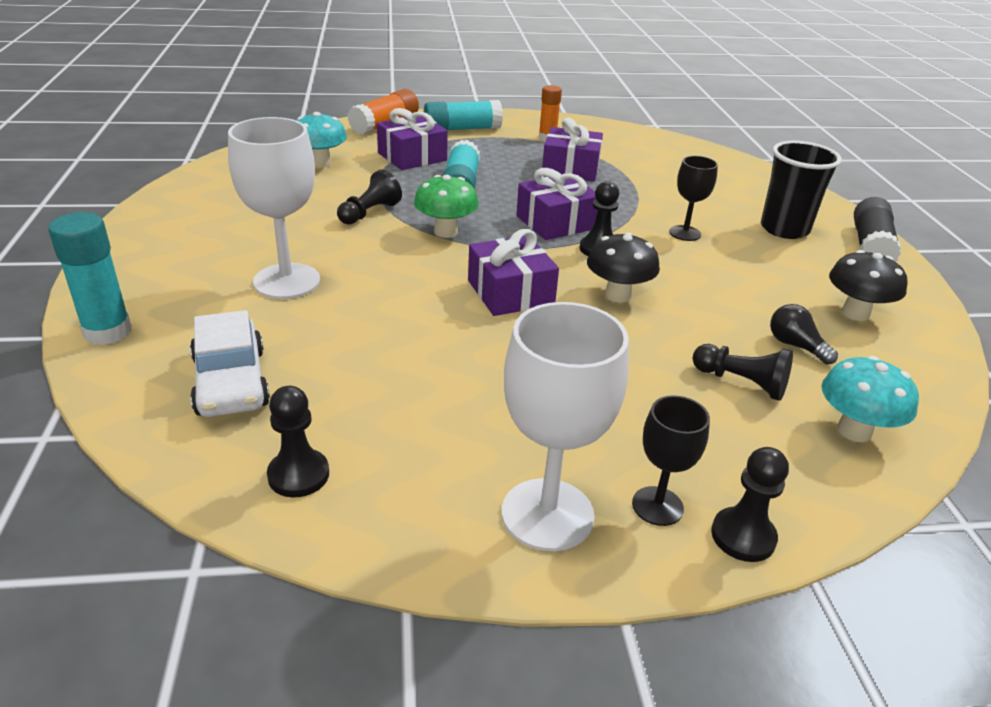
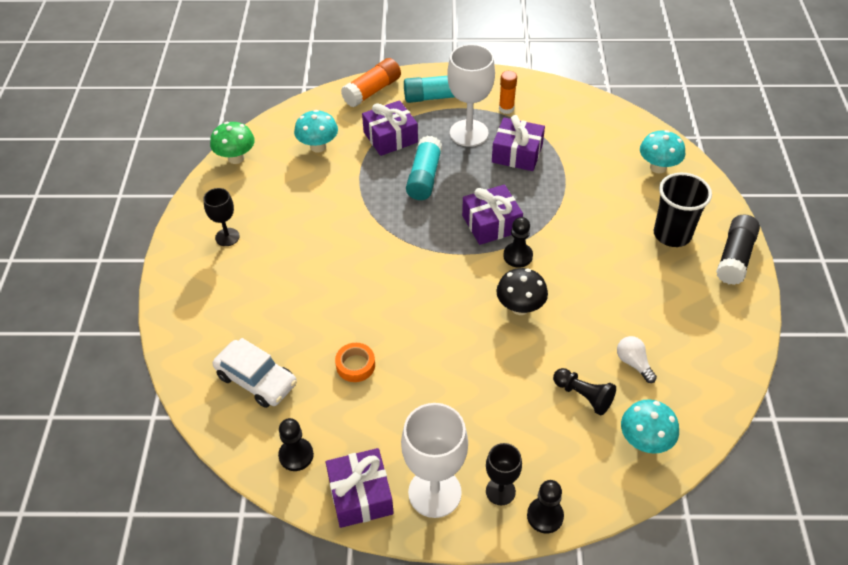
camera: 10 degrees right, 15 degrees up
turquoise glue stick [48,212,132,345] -> none
white car [190,310,270,417] -> white car turned 45 degrees counterclockwise [213,338,297,408]
white goblet [228,117,320,299] -> white goblet moved to [447,44,495,147]
black pawn [337,170,402,225] -> none
green mushroom [414,175,479,238] -> green mushroom moved to [210,122,255,164]
purple gift [468,229,559,316] -> purple gift moved to [326,448,394,528]
black goblet [669,156,718,241] -> black goblet moved to [203,188,240,246]
black light bulb [770,304,838,365] -> white light bulb [617,336,657,383]
black mushroom [829,250,907,321] -> none
none -> orange tape [335,343,375,382]
none -> turquoise mushroom [640,130,685,174]

